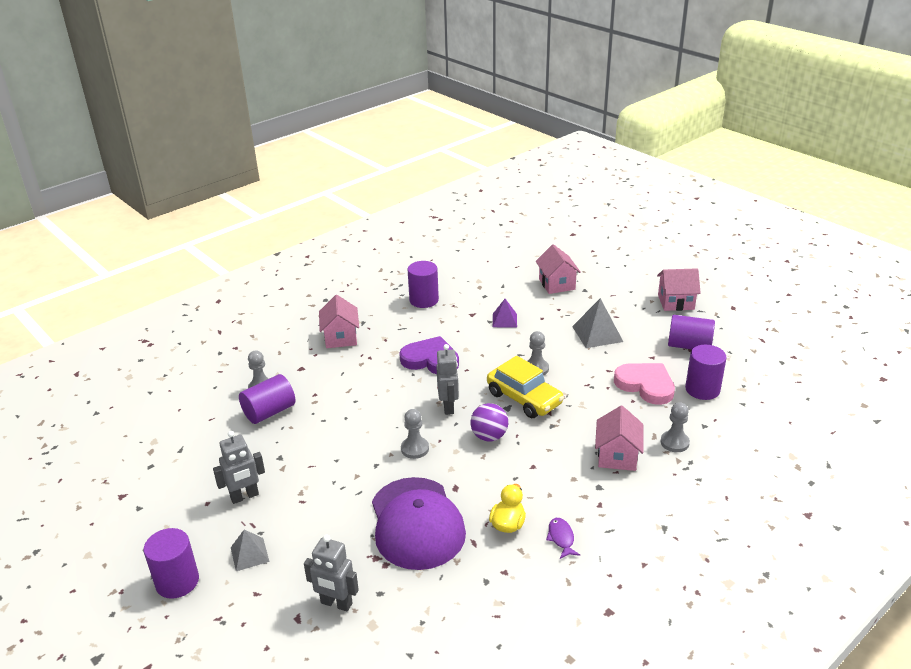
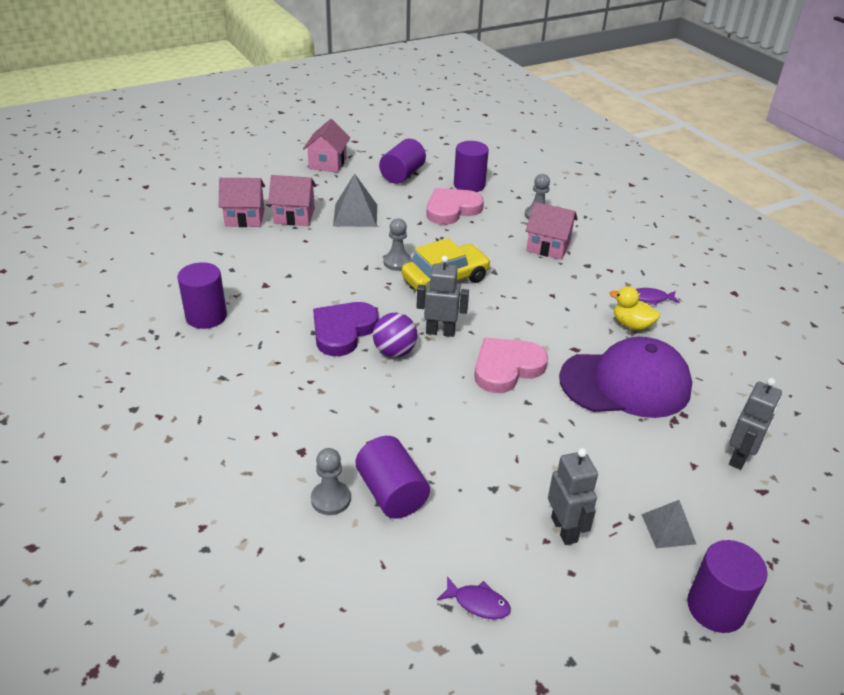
camera: 80 degrees left, 5 degrees up
pink house [319,295,359,348] -> pink house moved to [268,175,316,226]
grey pawn [401,409,429,459] -> pink heart [474,338,548,393]
purple ball [471,403,508,441] -> purple ball moved to [373,313,417,357]
purple pyramid [493,299,517,327] -> none
none -> purple fish [437,576,511,619]

